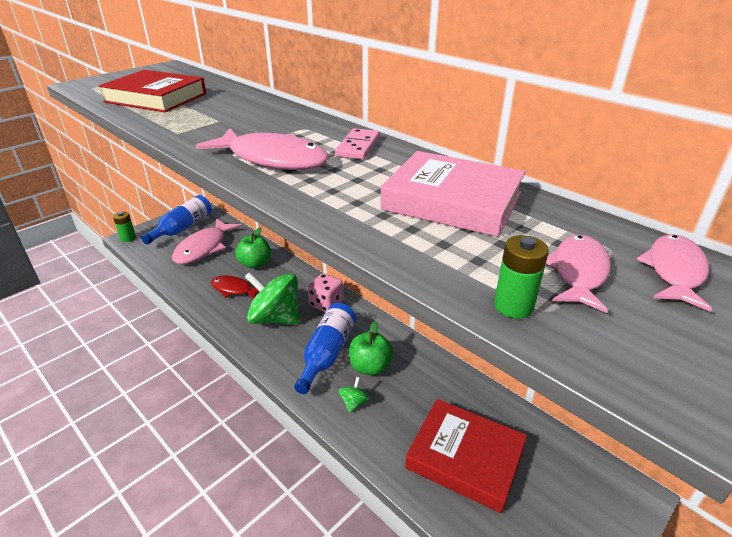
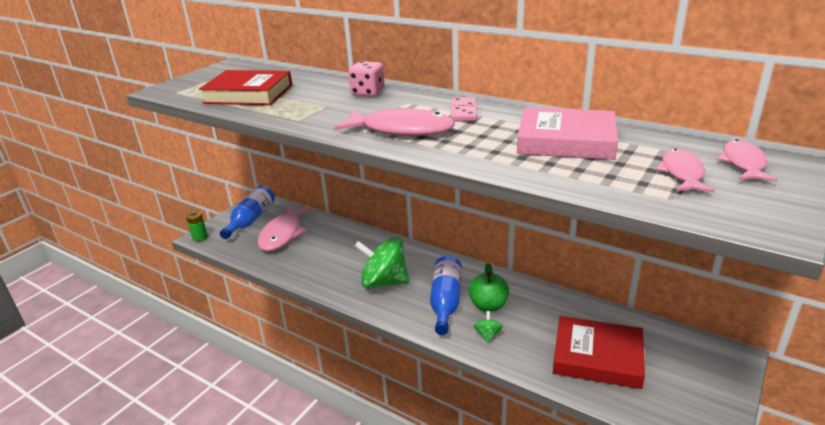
camera: 10 degrees left, 5 degrees down
red fish [211,275,260,299] -> none
green apple [236,227,271,269] -> none
pink dice [308,274,344,312] -> pink dice moved to [348,61,384,97]
green battery [494,235,549,319] -> none

